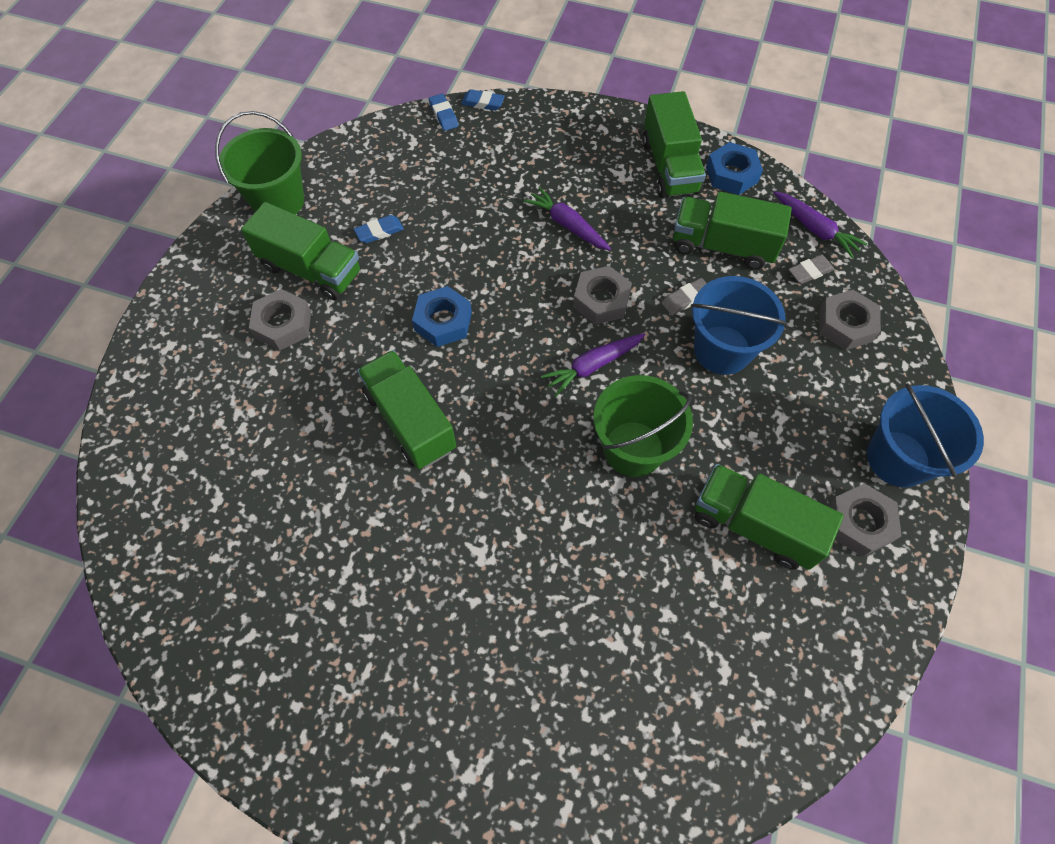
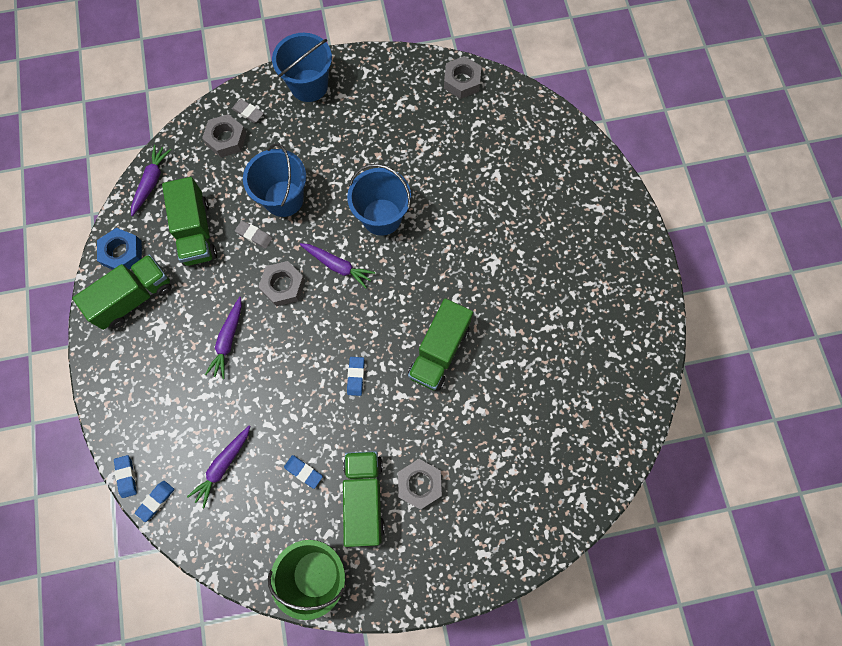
camera: 120 degrees left, 10 degrees up
blue nut [412,286,472,347] -> blue eraser [347,357,365,396]
green bucket [594,375,693,477] -> blue bucket [347,164,411,236]
green truck [695,464,844,570] -> none
grey eraser [788,255,835,284] -> grey eraser moved to [232,99,264,123]
grey nut [828,483,902,557] -> grey nut moved to [444,56,481,99]
none -> purple carrot [187,425,250,508]

